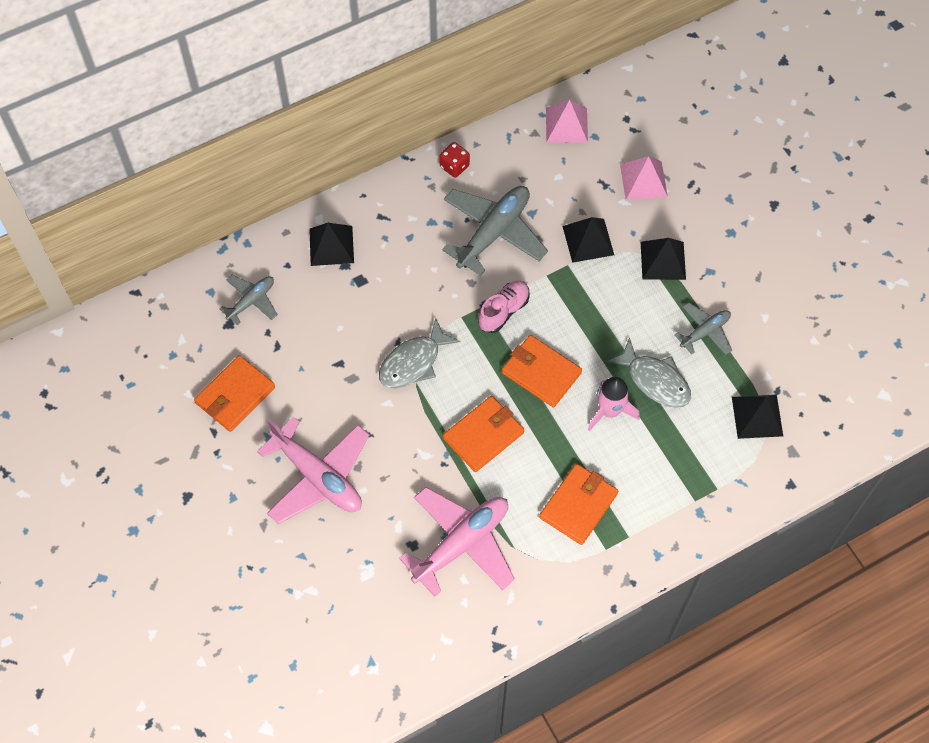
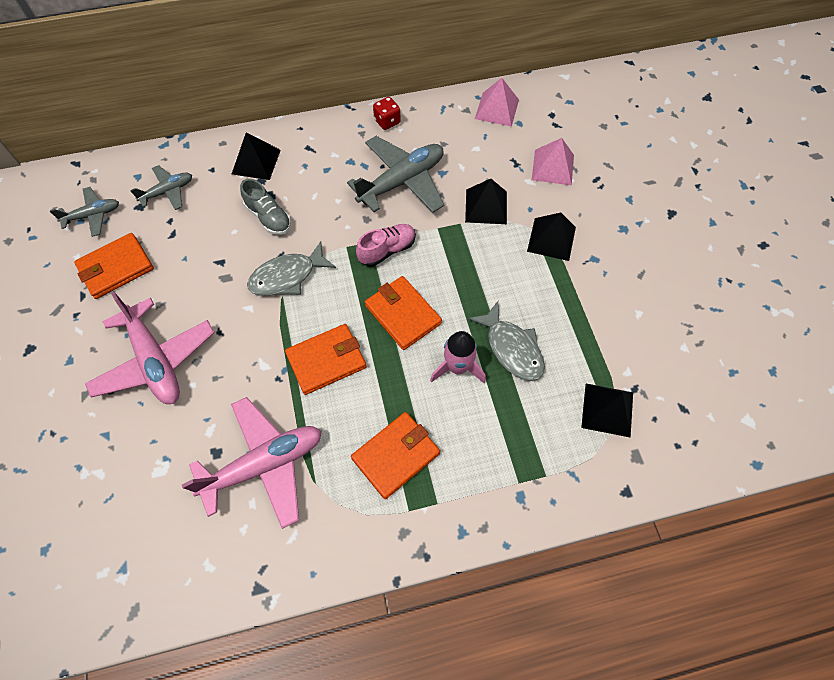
camera: 15 degrees right, 0 degrees up
grey plane [674,302,732,355] -> grey plane moved to [50,187,119,237]
none -> grey shoe [240,179,291,235]

